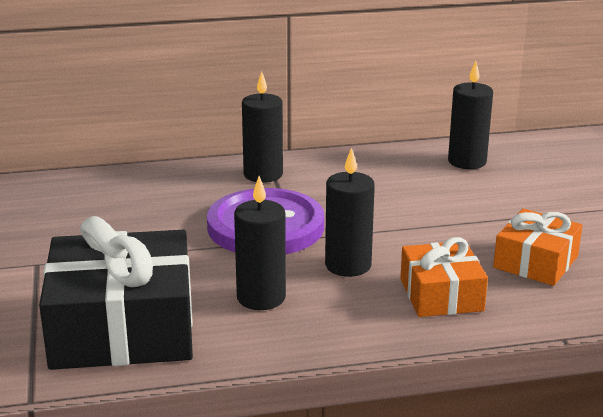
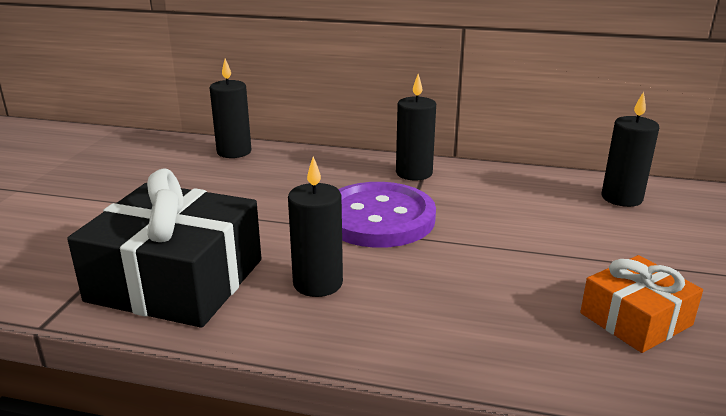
camera: 25 degrees right, 0 degrees up
black candle [325,148,375,277] -> black candle moved to [210,58,251,158]
orange gift [400,237,488,317] -> none

